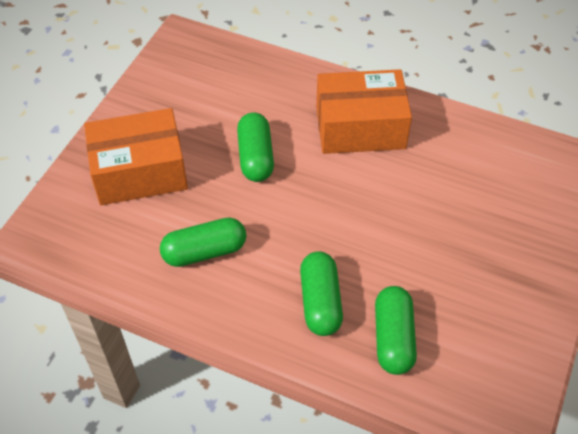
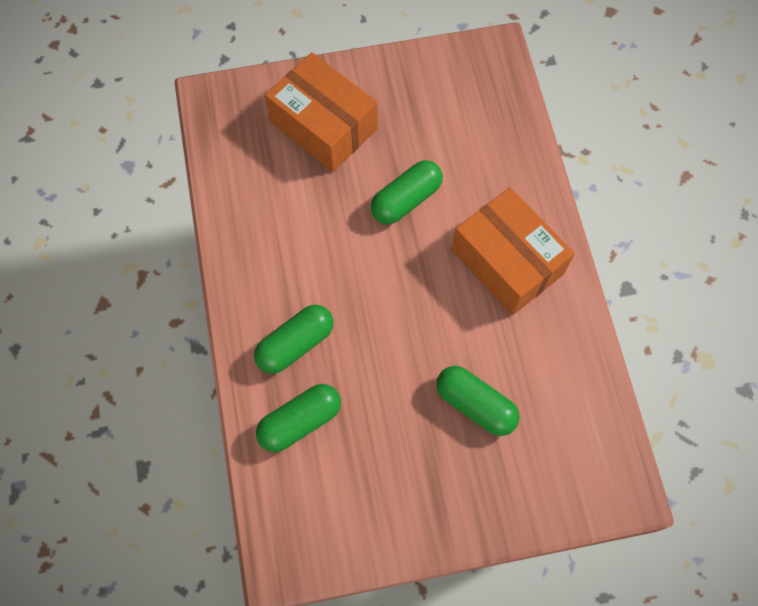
camera: 55 degrees right, 15 degrees up
green capsule [160,217,246,267] -> green capsule moved to [436,366,520,436]

